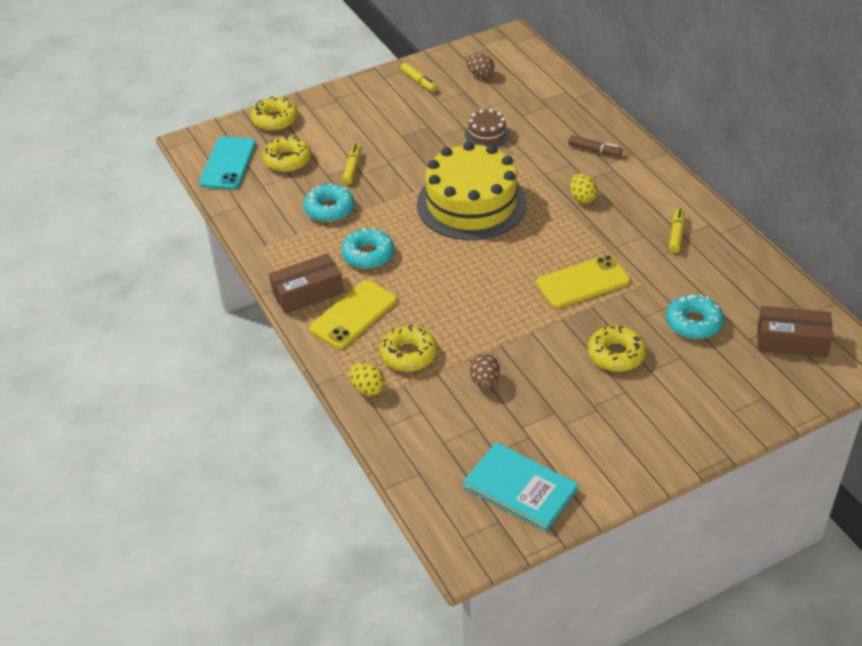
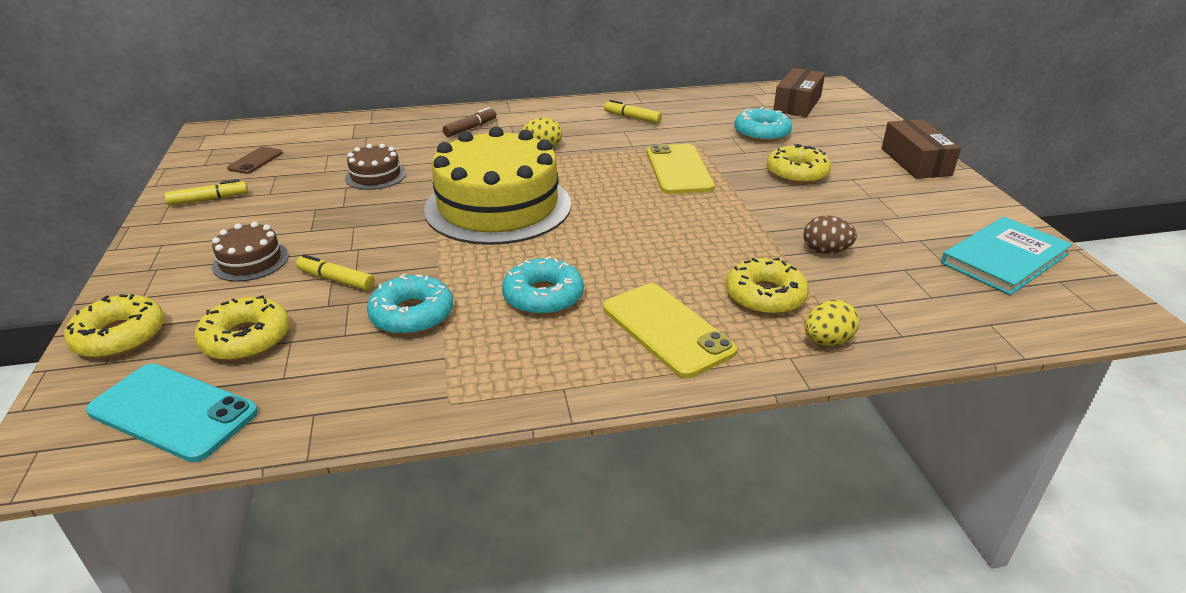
camera: 75 degrees left, 10 degrees down
brown box [269,253,344,314] -> brown box moved to [882,119,961,179]
brown egg [466,53,494,78] -> brown phone [227,147,283,174]
none -> brown cake [212,222,288,282]

